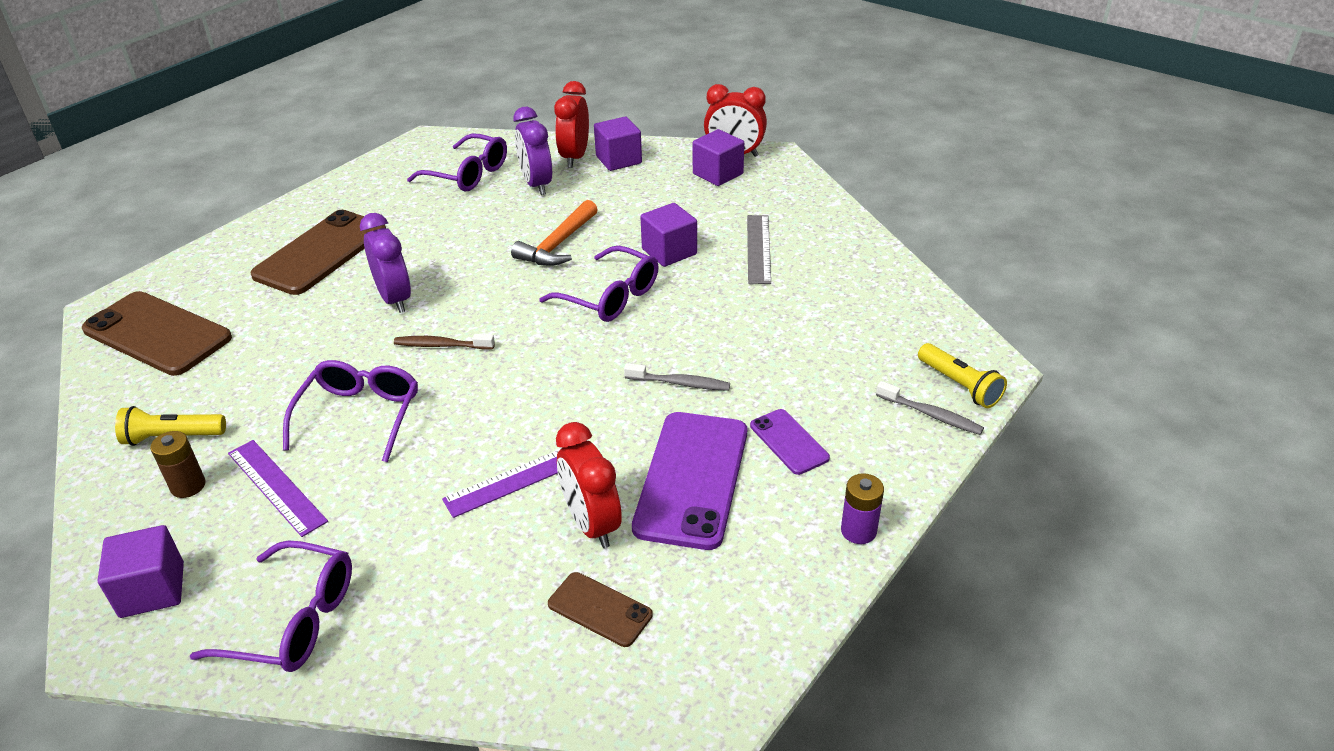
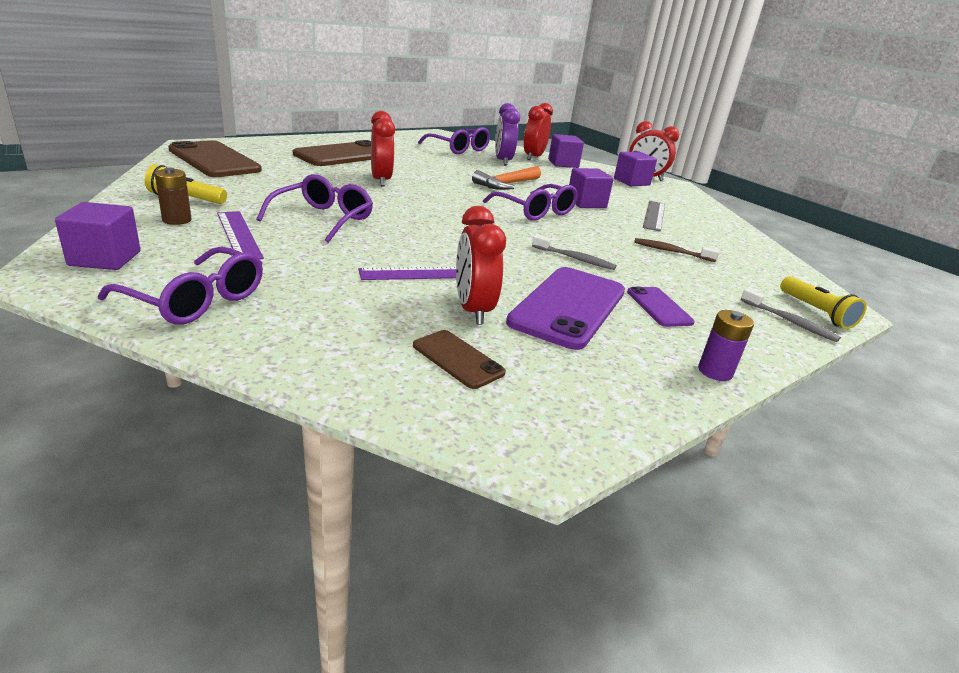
camera: 10 degrees right, 10 degrees down
purple clock [360,213,411,313] -> red clock [371,111,395,186]
brown toothbrush [394,334,495,350] -> brown toothbrush moved to [634,238,719,262]

